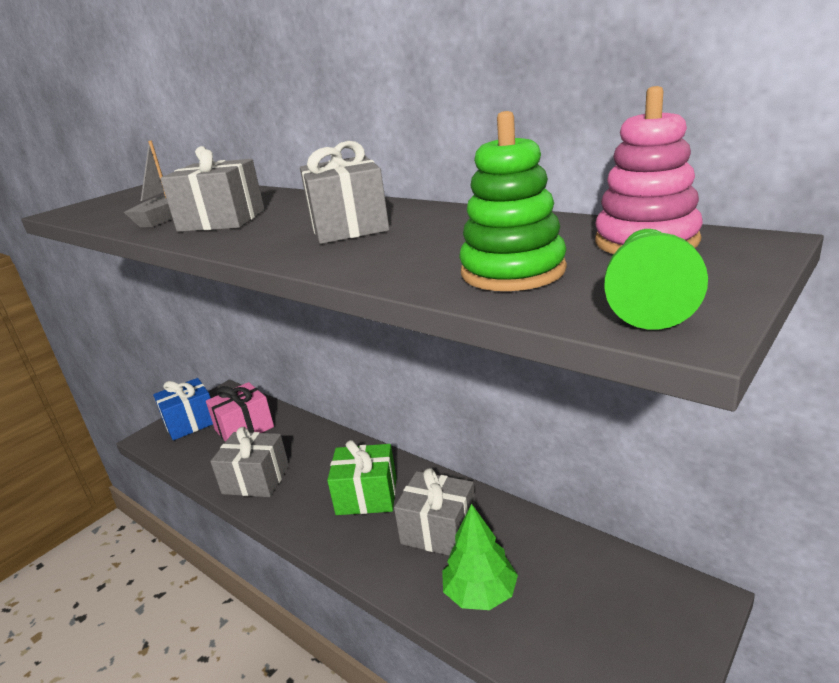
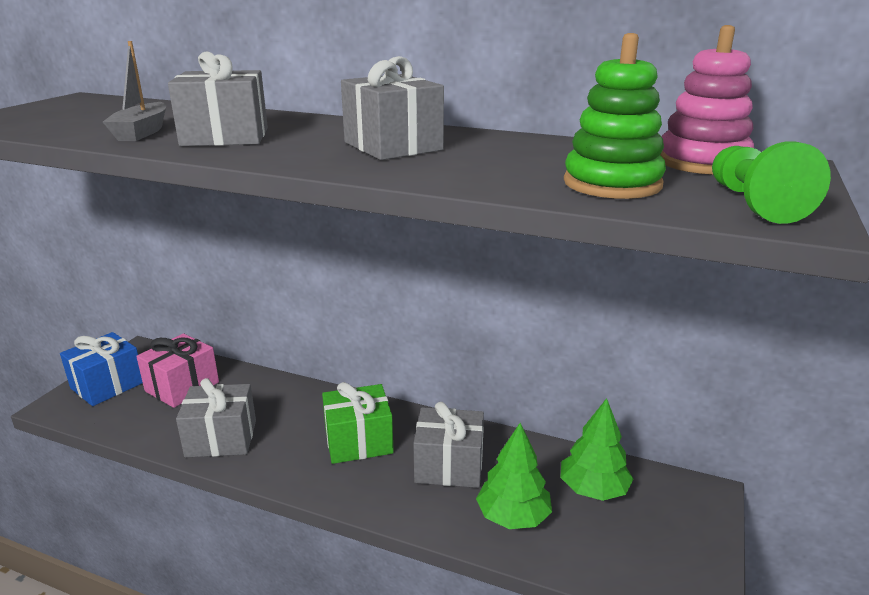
camera: 20 degrees left, 0 degrees up
none -> green tree [560,398,634,501]

